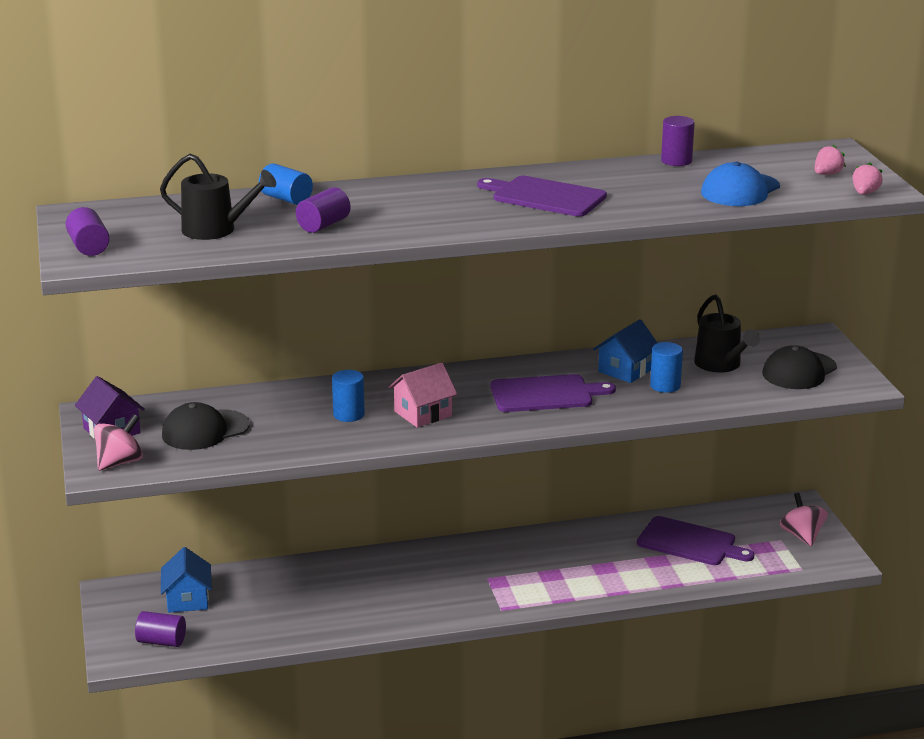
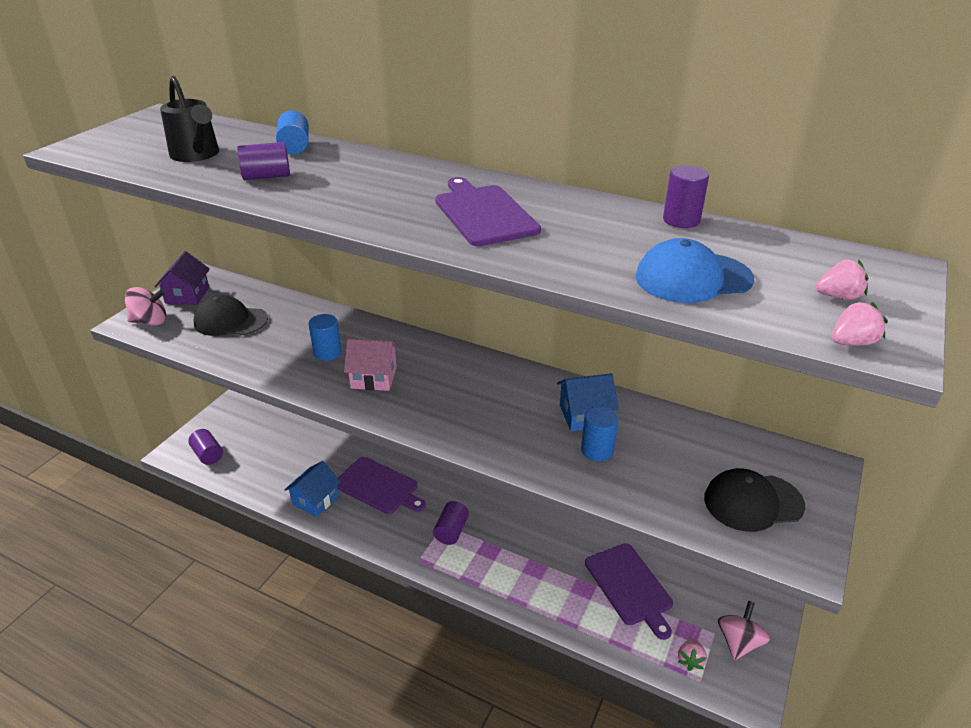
camera: 40 degrees right, 10 degrees up
purple cylinder [66,207,110,256] -> purple cylinder moved to [433,501,469,545]
blue house [161,547,212,613] -> blue house moved to [284,461,341,517]
purple cutting board [490,374,616,412] -> purple cutting board moved to [337,457,426,514]
black watering can [694,294,760,372] -> none
none -> pink strawberry [678,638,707,671]

